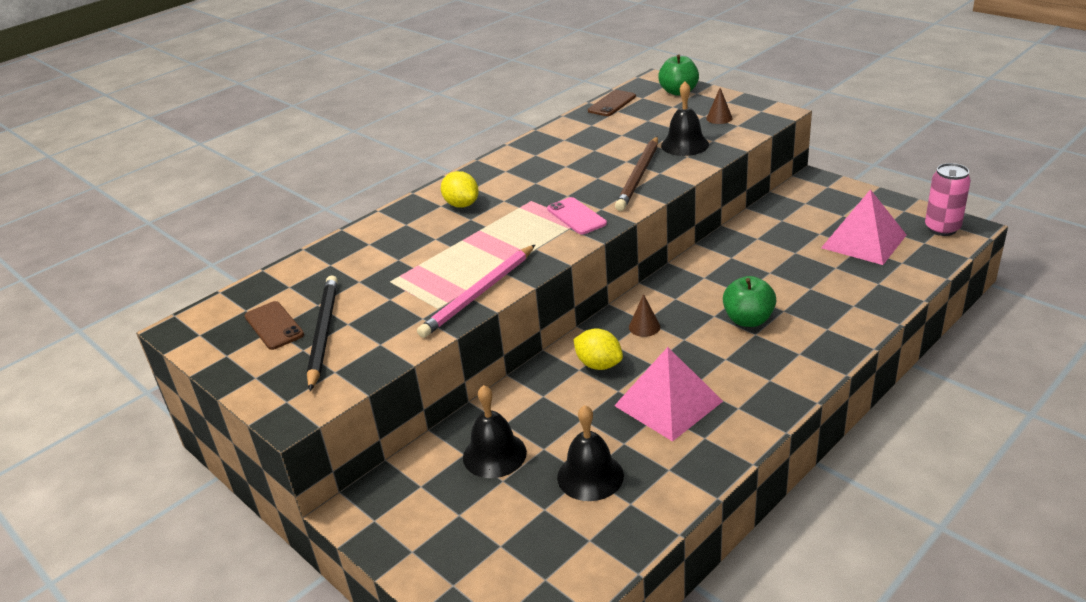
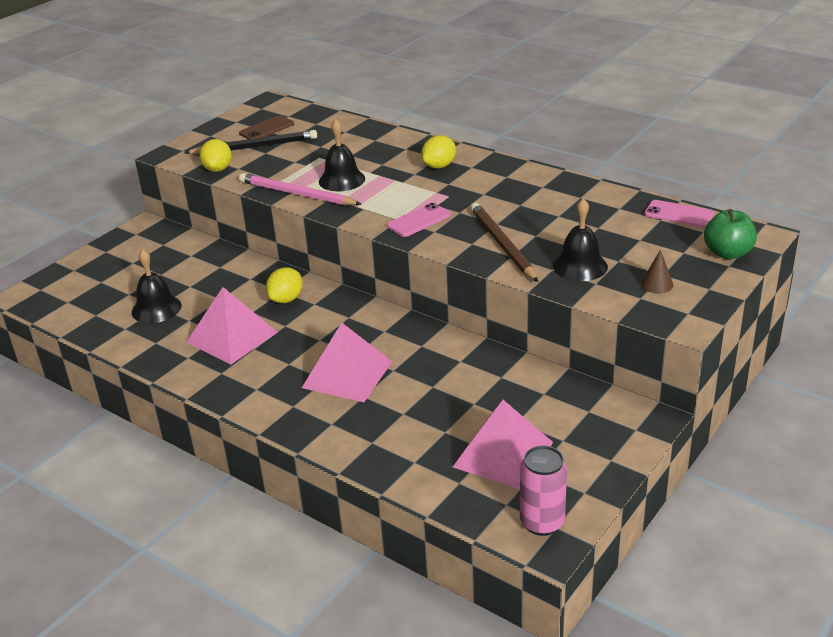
camera: 80 degrees right, 0 degrees up
black bell [463,385,527,478] -> black bell moved to [319,119,365,191]
brown phone [588,90,636,116] -> pink phone [644,200,714,227]
brown pencil [615,136,658,211] -> brown pencil turned 60 degrees clockwise [471,203,538,282]
brown cone [629,294,660,337] -> none
green apple [723,276,776,327] -> pink pyramid [302,323,392,402]
none -> yellow lemon [199,139,232,172]

